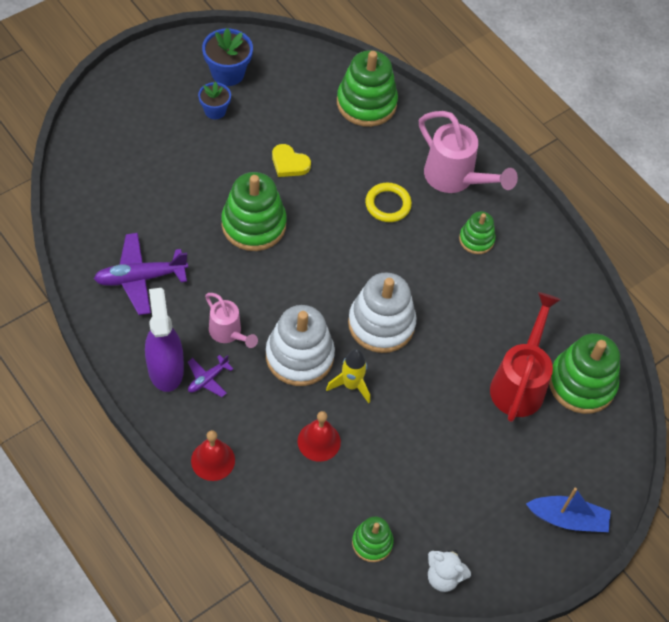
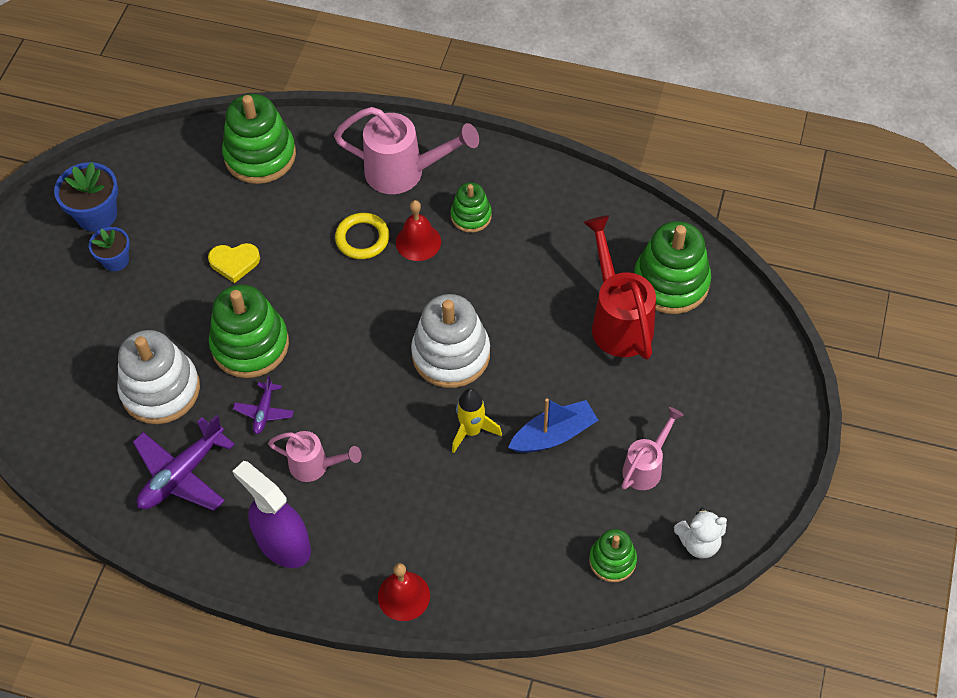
camera: 30 degrees left, 0 degrees up
purple plane [188,355,233,397] -> purple plane moved to [233,375,294,434]
white stacking toy [266,305,335,386] -> white stacking toy moved to [117,330,200,424]
red bell [297,411,341,462] -> red bell moved to [396,200,441,261]
blue boat [526,488,611,532] -> blue boat moved to [508,398,598,453]
none -> pink watering can [622,407,684,490]

